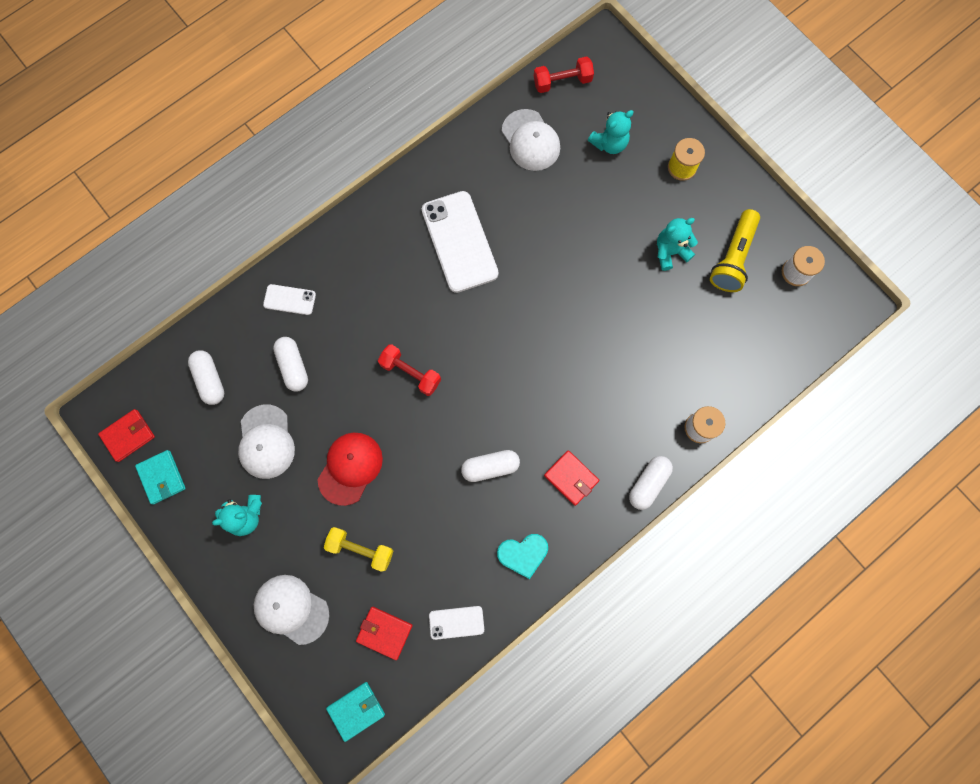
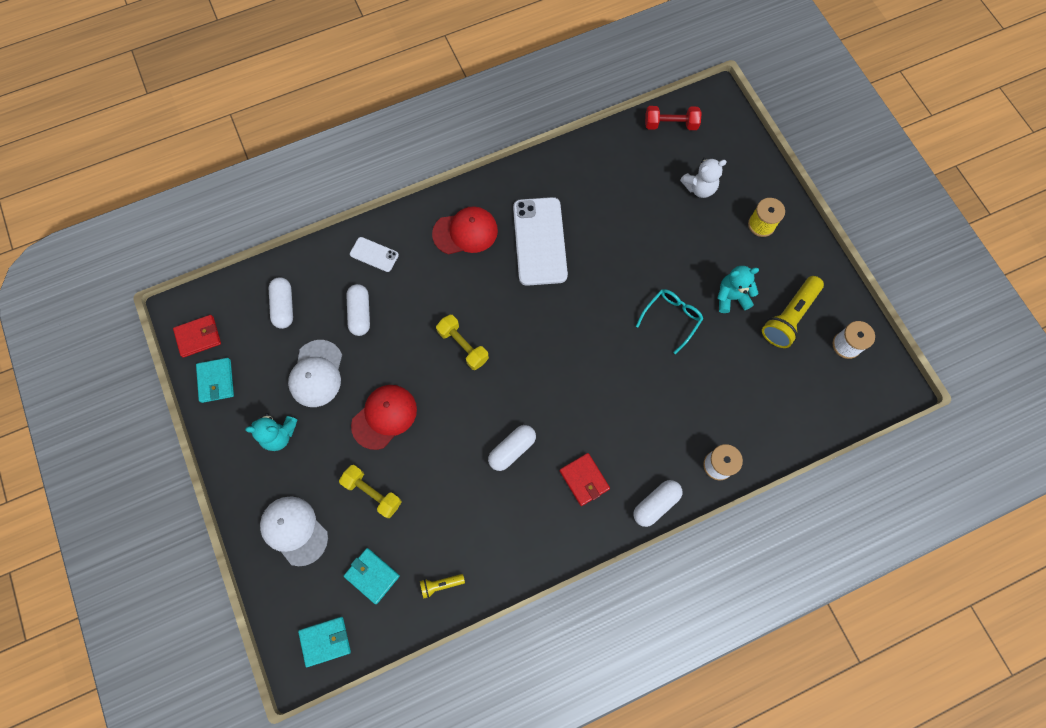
camera: 15 degrees right, 5 degrees down
red wallet [356,607,412,660] -> turquoise wallet [344,548,400,604]
red dumbbell [378,344,441,396] -> yellow dumbbell [436,315,489,370]
white phone [429,606,484,640] -> yellow flashlight [420,574,465,599]
white capsule [461,450,520,482] -> white capsule turned 45 degrees counterclockwise [488,425,536,471]
turquoise heart [497,534,548,579] -> none
white cap [502,109,560,171] -> none
turquoise teddy bear [588,110,633,154] -> white teddy bear [680,158,726,198]
none -> red cap [432,206,498,254]
none -> turquoise glasses [636,289,703,354]

